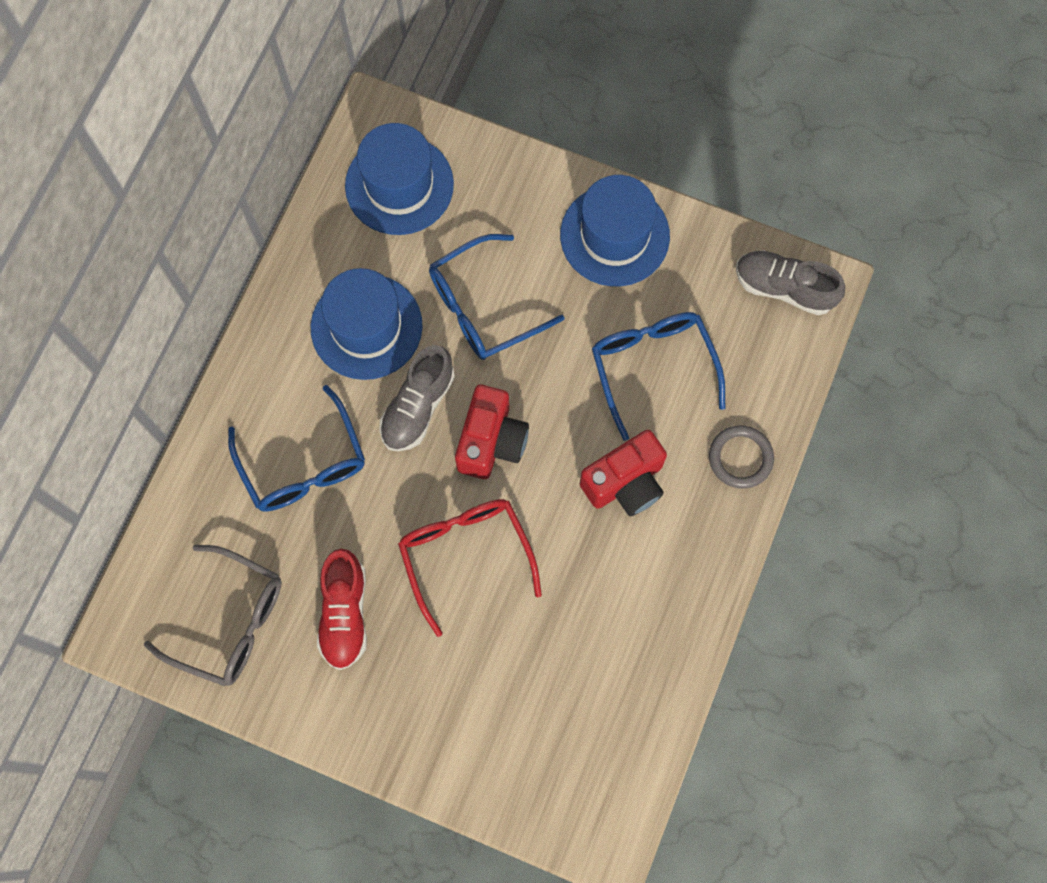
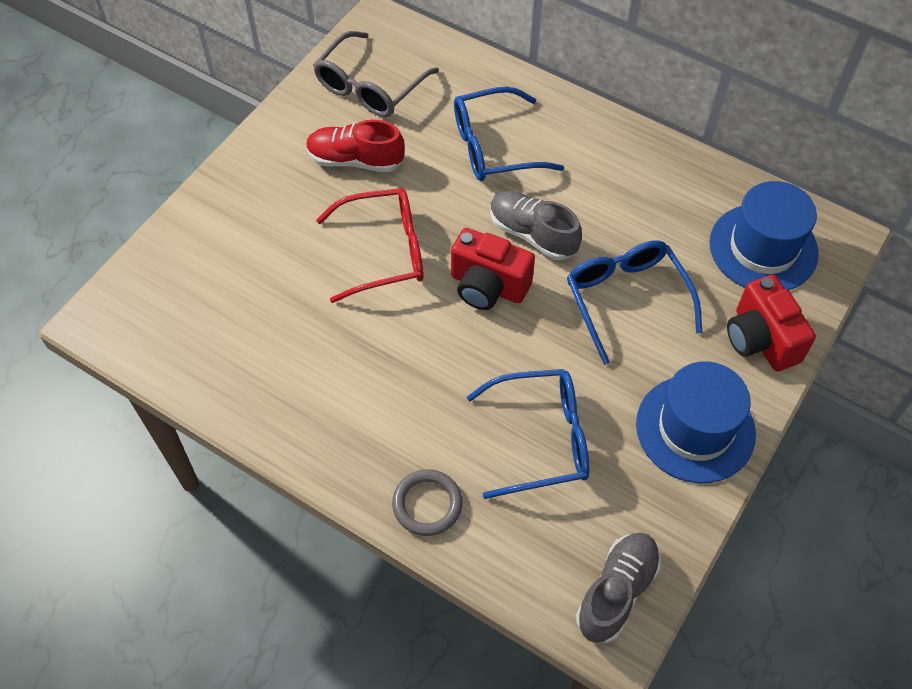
camera: 100 degrees right, 15 degrees down
blue hat [311,268,423,380] -> none
red camera [580,430,667,516] -> red camera moved to [727,275,816,371]

